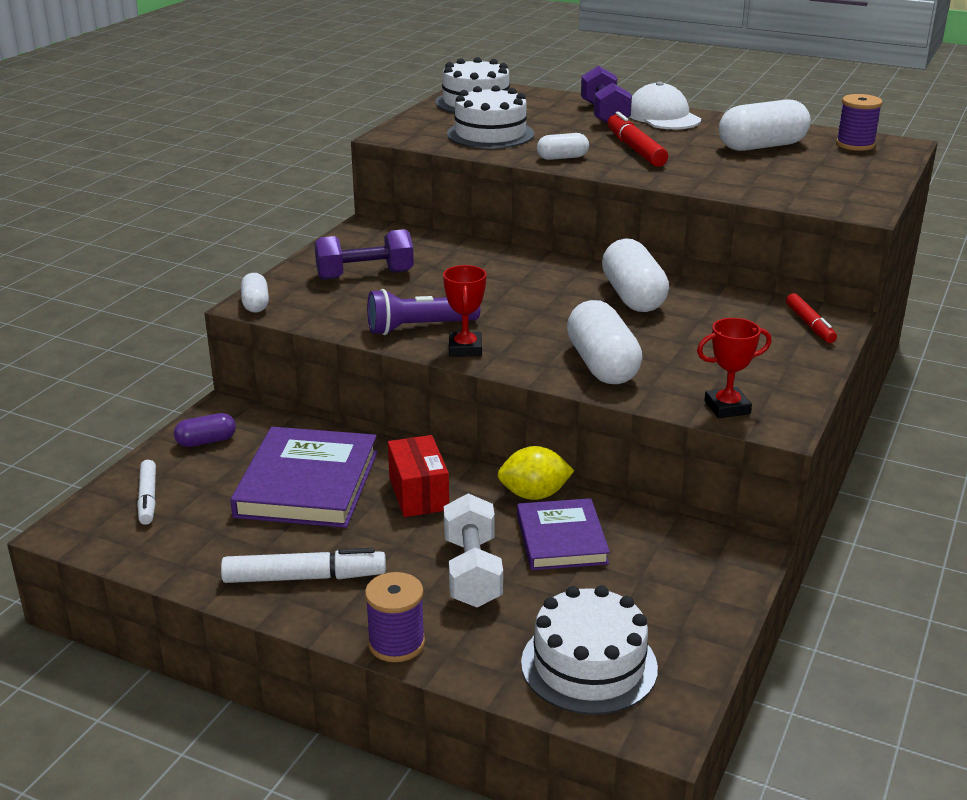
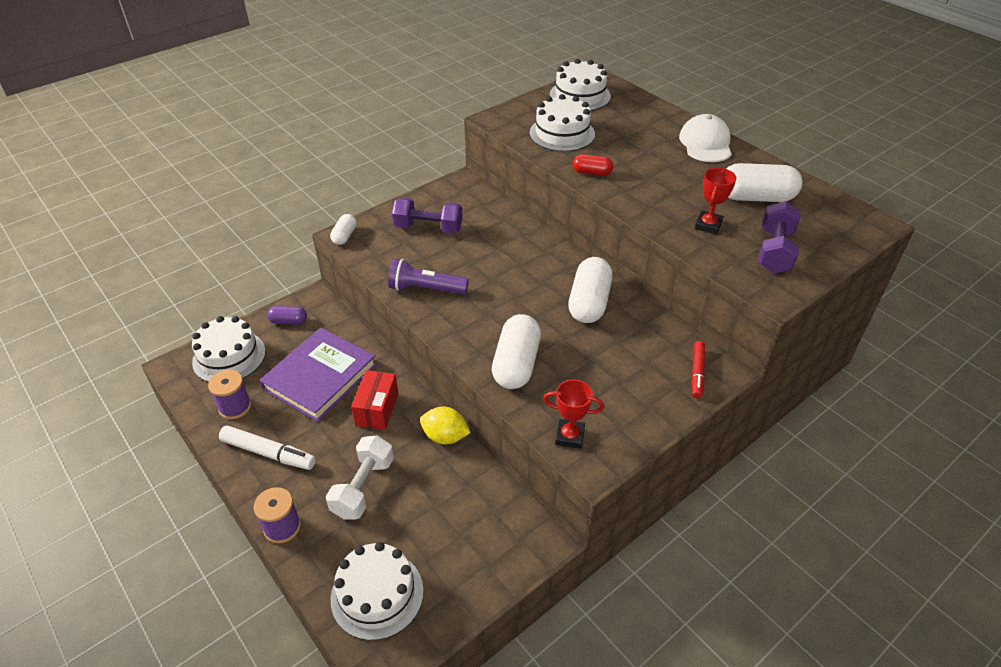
camera: 25 degrees right, 15 degrees up
white marker [137,460,156,525] -> white cake [192,316,266,382]
red trophy [443,265,487,356] -> red trophy moved to [695,168,736,235]
purple book [517,498,610,570] -> none
white capsule [537,133,589,160] -> red capsule [573,154,613,176]
purple dumbbell [581,66,632,123] -> purple dumbbell moved to [758,201,801,274]
red marker [607,112,668,167] -> none
purple spool [836,94,883,151] -> purple spool moved to [208,370,251,419]

